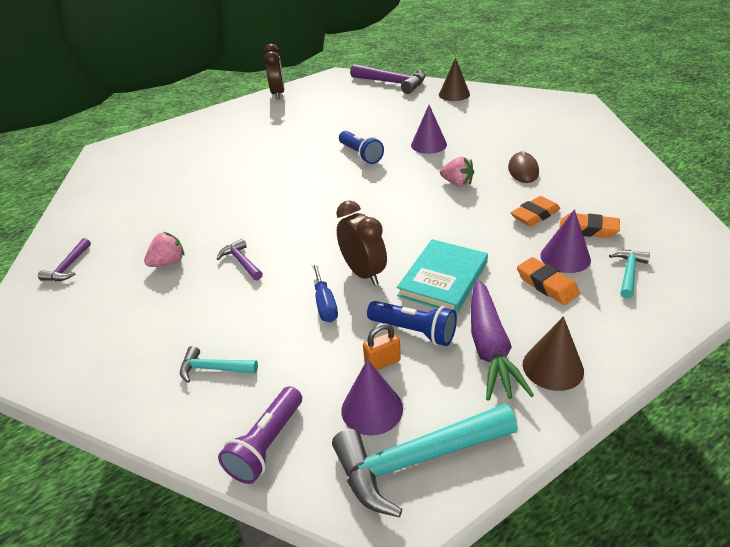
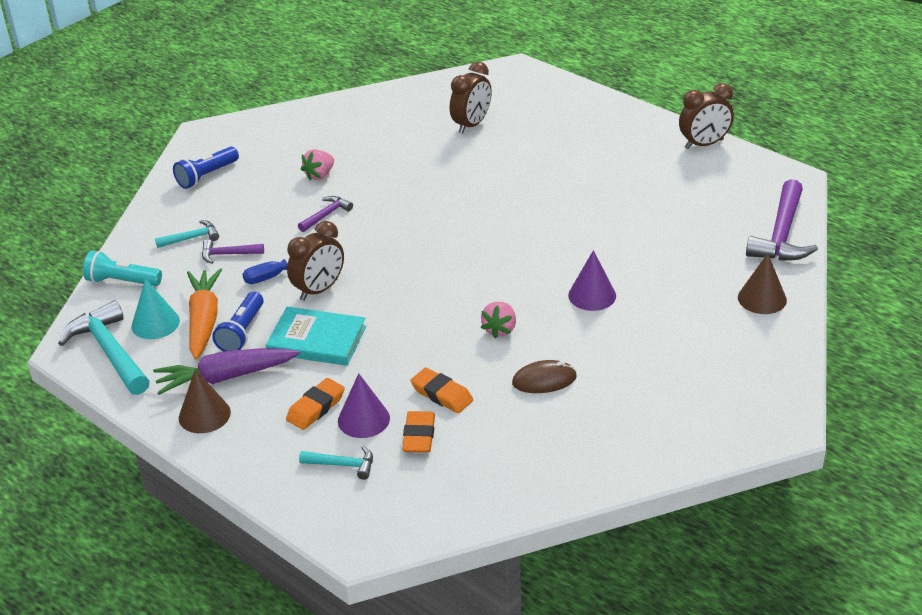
camera: 75 degrees right, 0 degrees up
purple hammer [38,238,91,281] -> purple hammer moved to [202,239,264,264]
pink strawberry [144,232,184,267] -> pink strawberry turned 90 degrees clockwise [301,149,334,181]
turquoise hammer [180,346,258,383] -> turquoise hammer turned 75 degrees clockwise [155,220,219,248]
purple flashlight [218,386,302,484] -> turquoise flashlight [83,251,162,286]
blue flashlight [339,131,384,164] -> blue flashlight moved to [173,147,239,189]
purple cone [341,359,403,436] -> turquoise cone [131,279,180,339]
orange padlock [363,323,401,370] -> orange carrot [187,268,222,360]
none -> brown clock [450,62,492,134]

